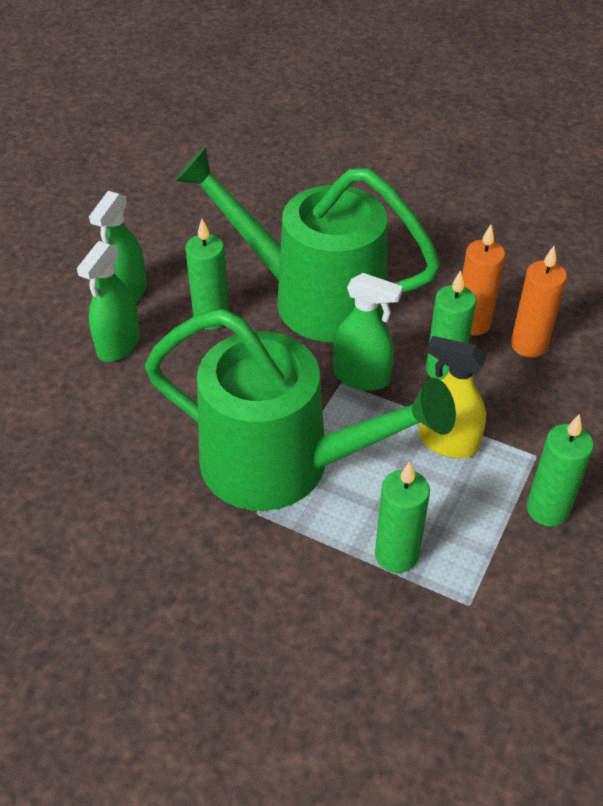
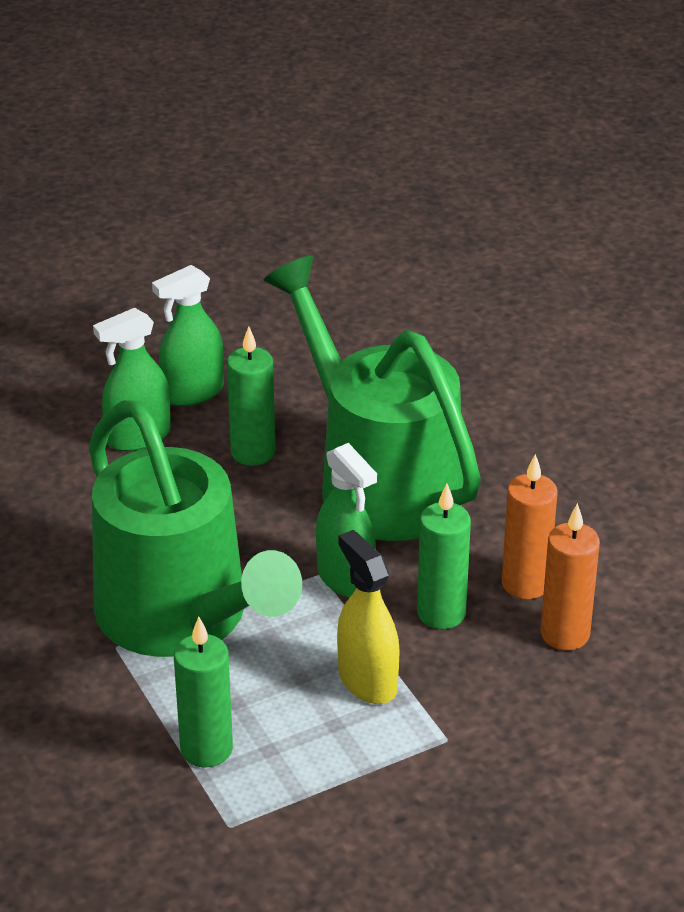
camera: 35 degrees right, 10 degrees down
green candle [527,414,594,527] -> none

